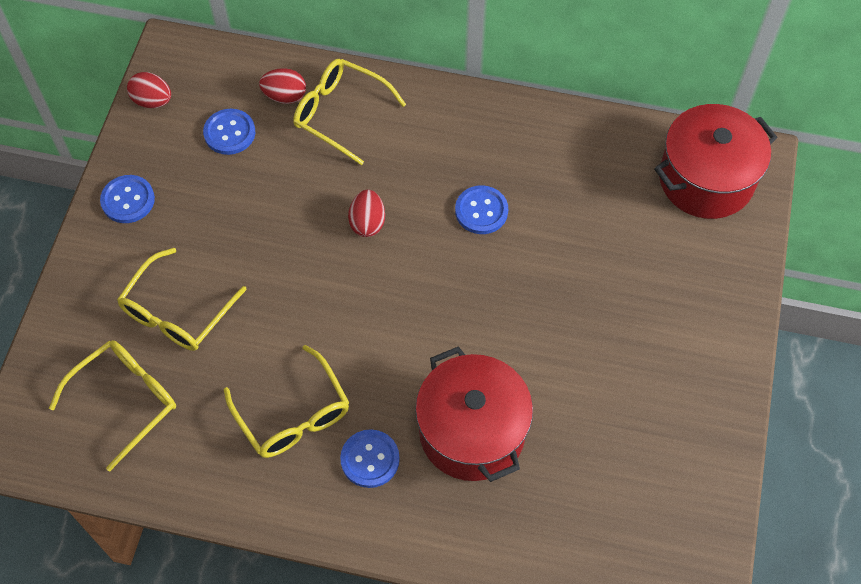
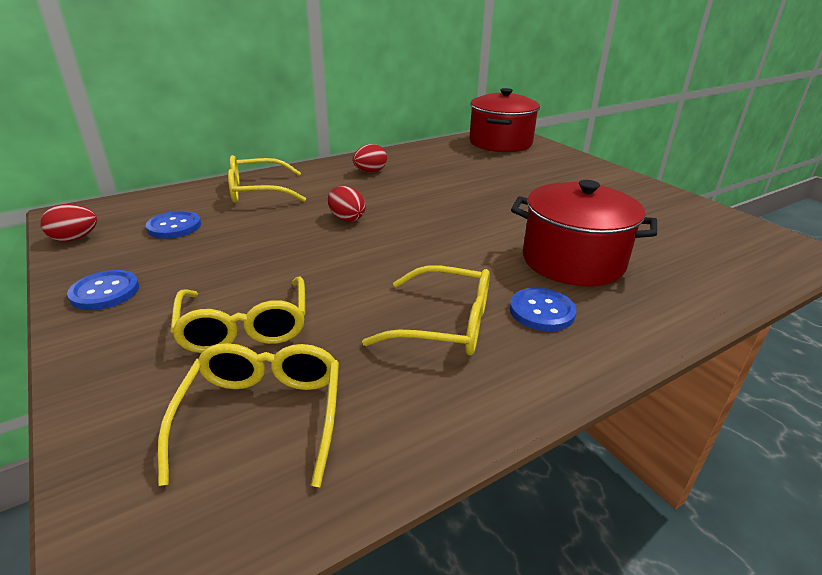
camera: 45 degrees left, 30 degrees down
red egg [259,68,306,104] -> red egg moved to [353,144,387,172]
blue button [455,185,508,234] -> none

